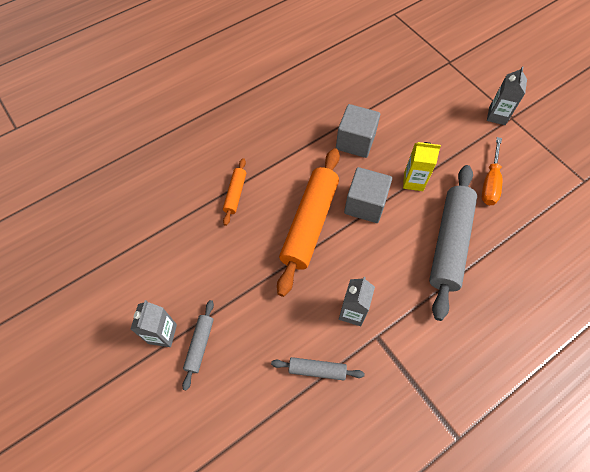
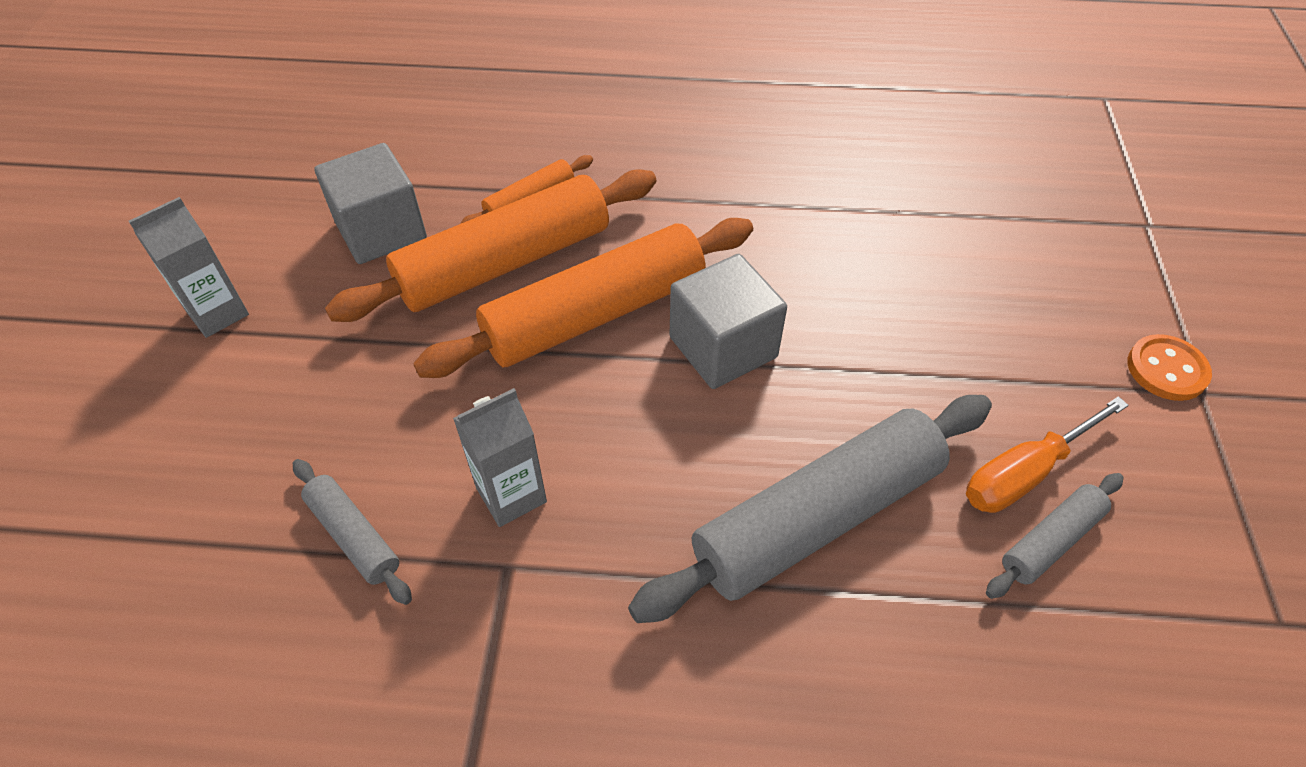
camera: 40 degrees right, 10 degrees down
grey rolling pin [182,300,214,391] -> grey rolling pin moved to [986,473,1123,599]
grey cube [336,104,380,158] -> grey cube moved to [314,143,427,264]
yellow carton [403,142,441,191] -> none
grey carton [487,66,527,125] -> orange button [1127,334,1212,401]
none -> orange rolling pin [325,169,656,322]

